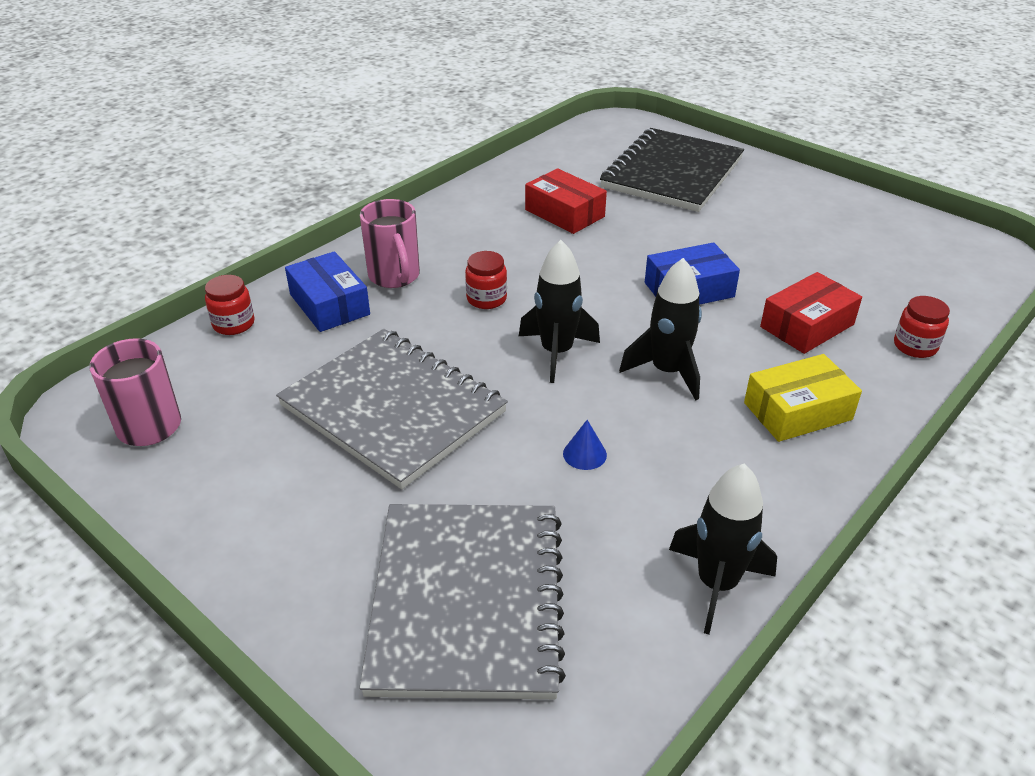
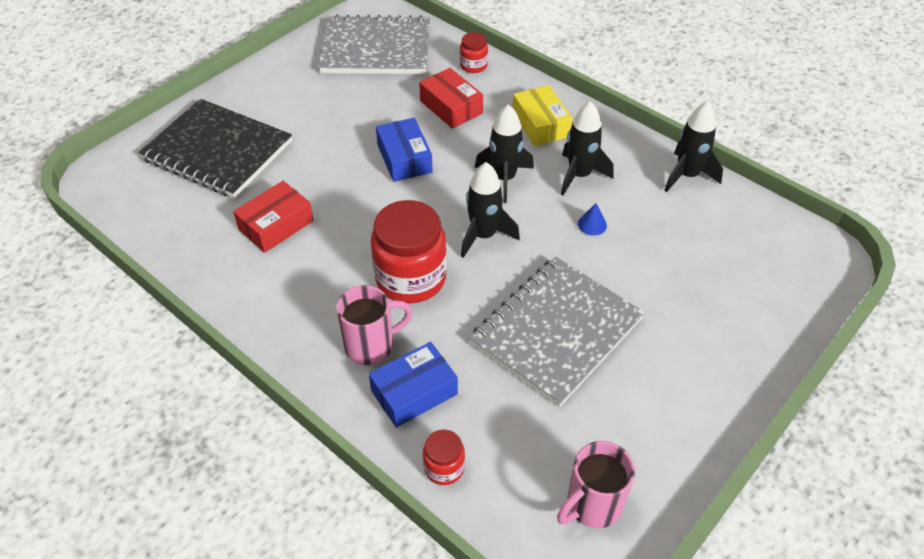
camera: 90 degrees left, 10 degrees up
grey notebook [359,504,566,699] -> grey notebook moved to [319,15,430,74]
red jar [465,251,507,309] -> red jar [371,200,447,303], size x2.06
none -> black rocket [561,101,614,195]

